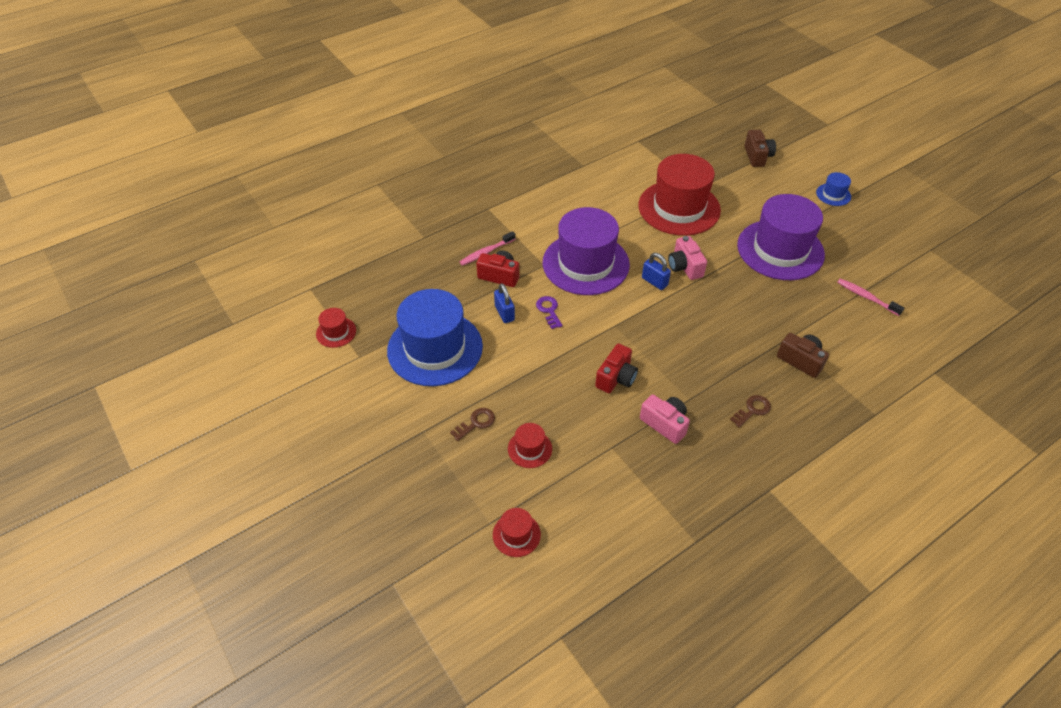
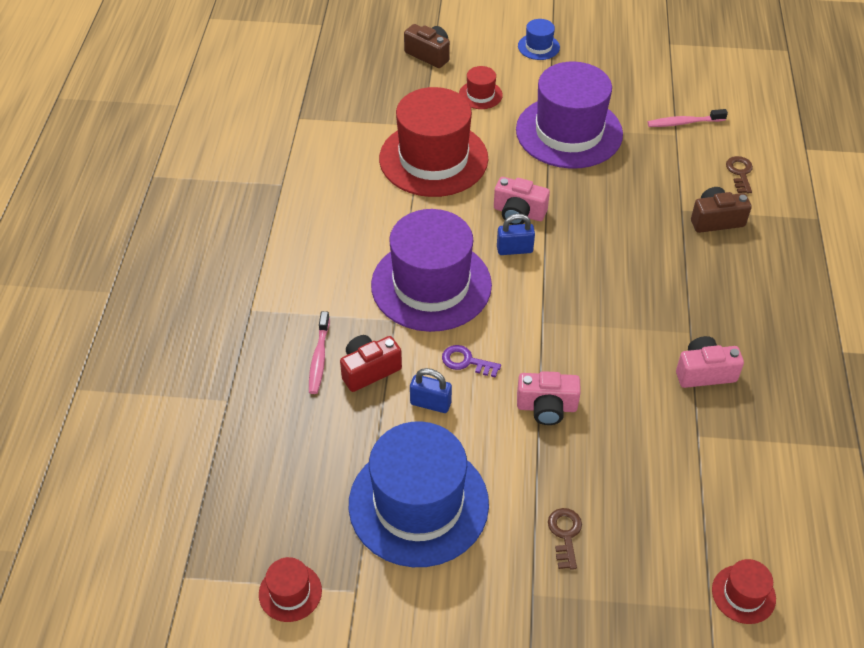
camera: 50 degrees left, 0 degrees up
red hat [508,423,552,468] -> red hat moved to [459,66,503,109]
red camera [595,343,638,393] -> none
brown key [730,395,771,428] -> brown key moved to [726,156,753,193]
none -> pink camera [517,371,581,425]

